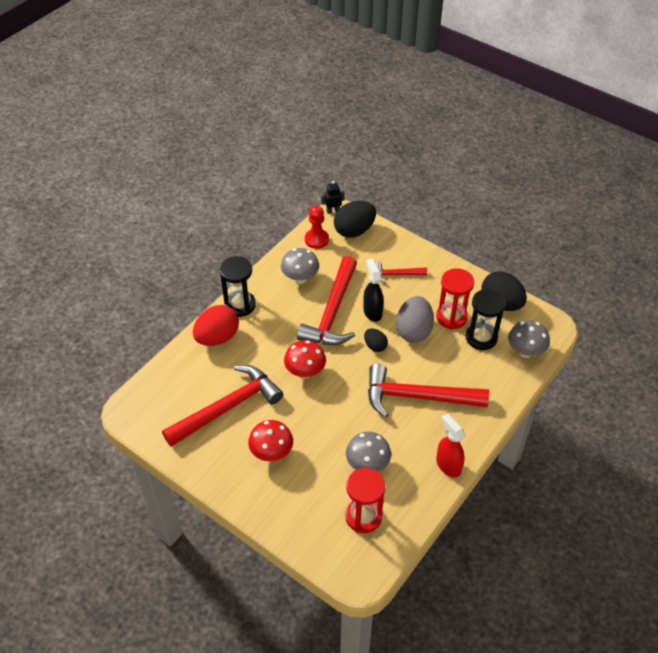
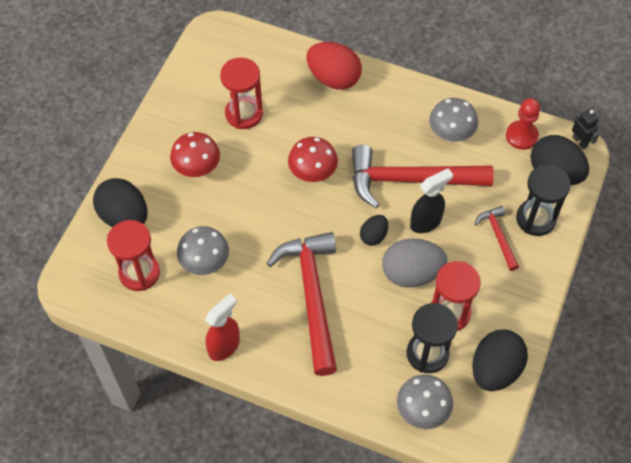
camera: 75 degrees right, 10 degrees up
red hammer [162,365,283,447] -> red hourglass [220,58,263,129]
black hourglass [220,256,256,317] -> black hourglass moved to [516,165,571,236]
none -> black egg [93,178,148,228]

